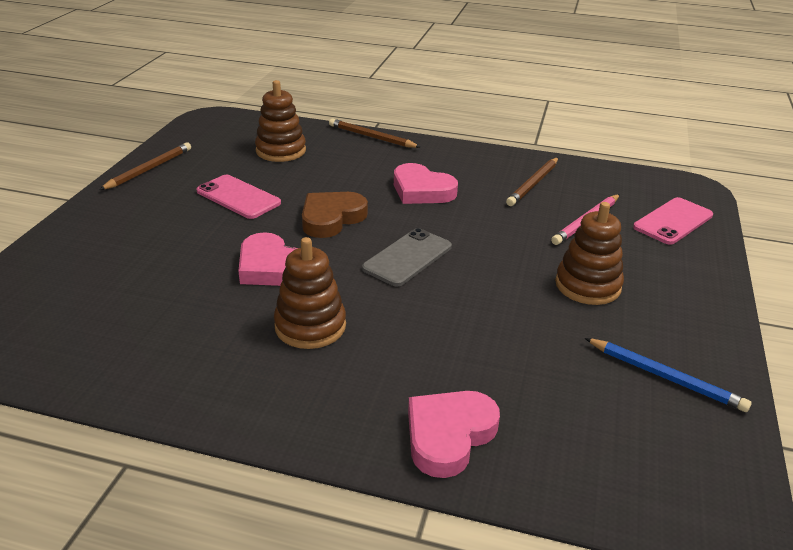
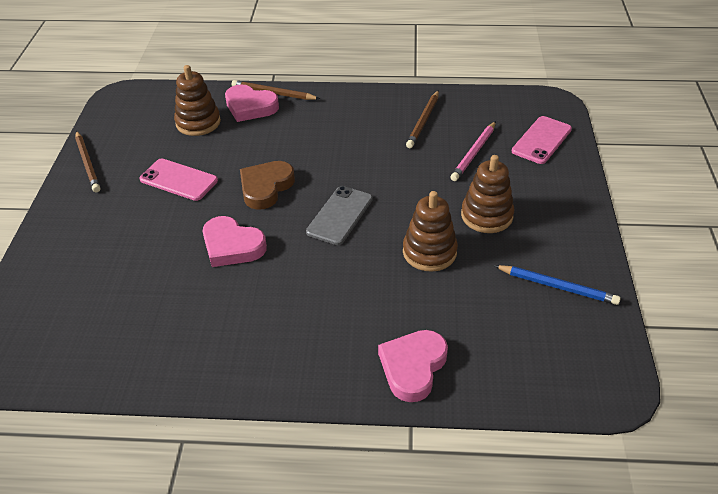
camera: 10 degrees left, 10 degrees up
brown pencil [99,142,191,190] -> brown pencil turned 135 degrees clockwise [75,131,101,192]
brown stacking toy [274,237,346,349] -> brown stacking toy moved to [403,191,458,272]
pink heart [394,163,458,204] -> pink heart moved to [225,84,279,122]

